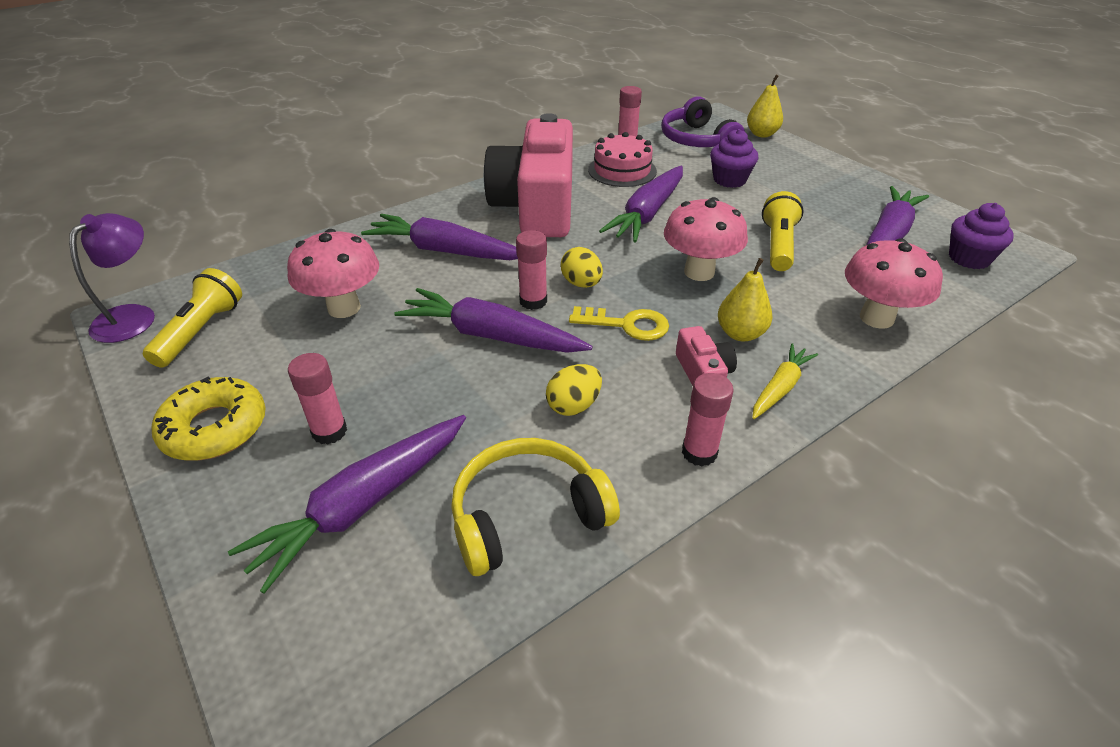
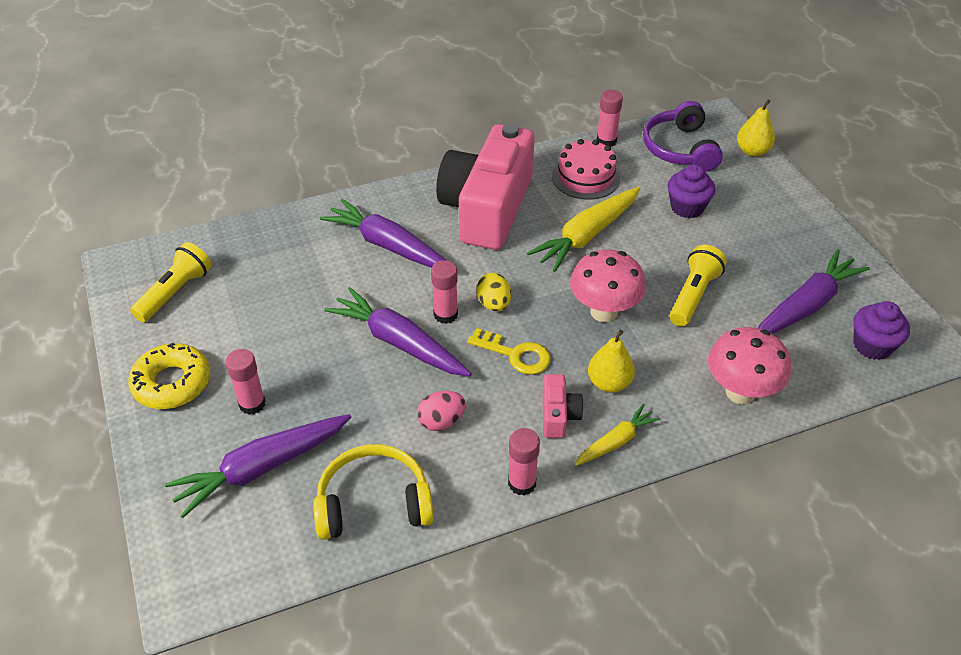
camera: 15 degrees right, 5 degrees up
purple lamp [69,213,155,343] -> none
pink mushroom [287,229,379,318] -> none
yellow egg [546,364,602,416] -> pink egg [417,391,466,431]
purple carrot [599,166,683,243] -> yellow carrot [527,187,640,272]

